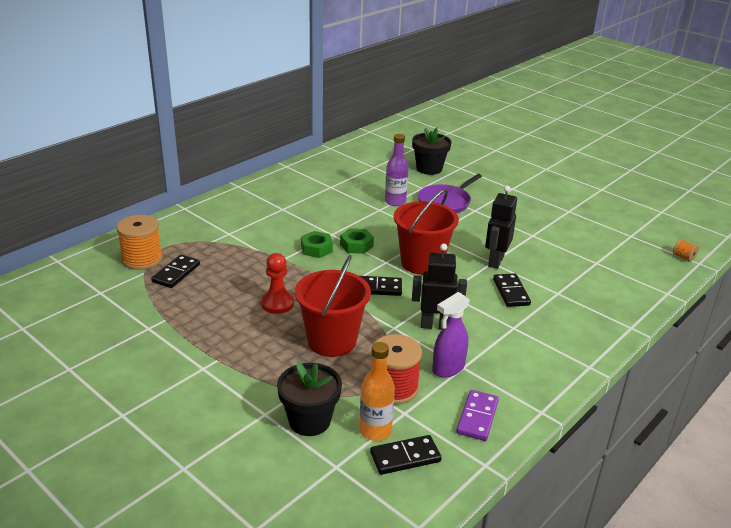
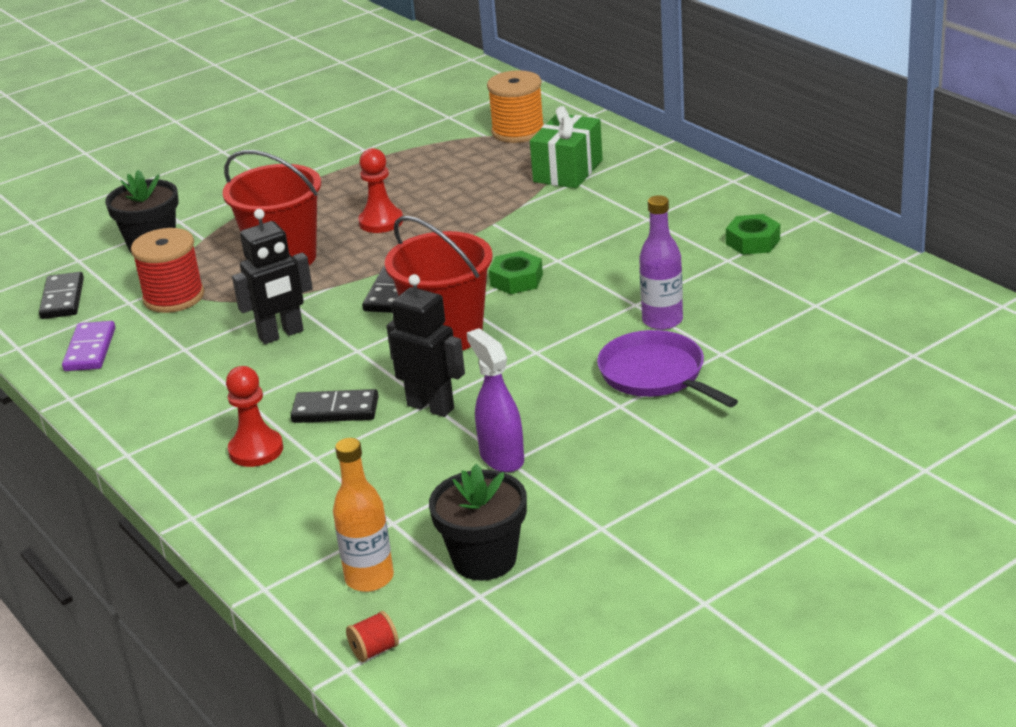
camera: 105 degrees right, 0 degrees up
black domino [151,255,200,288] -> none
green nut [301,231,333,258] -> green nut moved to [726,214,780,255]
orange bottle [360,342,395,441] -> orange bottle moved to [333,438,394,592]
black flower pot [412,128,451,175] -> black flower pot moved to [429,464,527,581]
black robot [412,244,467,330] -> black robot turned 45 degrees clockwise [232,209,313,344]
purple spray bottle [432,292,470,378] -> purple spray bottle moved to [467,328,524,473]
purple domino [456,390,499,441] -> purple domino turned 60 degrees clockwise [62,321,115,371]
orange spool [673,239,699,262] -> red spool [346,611,399,662]
none -> red pawn [226,366,283,467]
none -> green gift [530,106,603,188]

